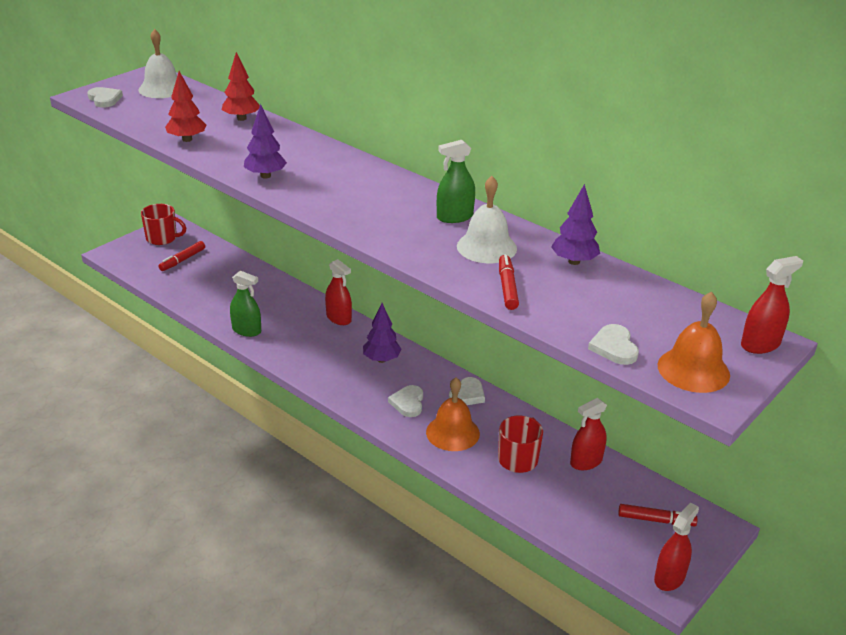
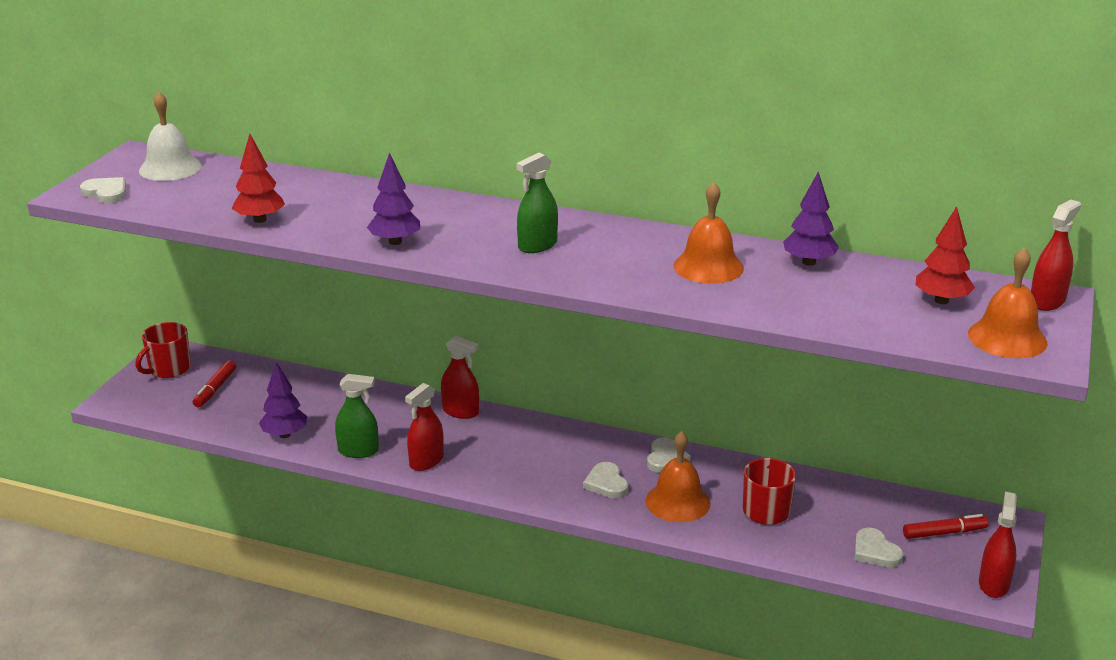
camera: 20 degrees left, 5 degrees down
red mug [141,204,186,245] -> red mug turned 135 degrees clockwise [135,322,191,378]
red tree [222,52,260,121] -> red tree moved to [916,206,975,304]
purple tree [363,303,402,363] -> purple tree moved to [259,362,307,438]
green spray bottle [437,140,475,223] -> green spray bottle moved to [517,152,558,253]
white bell [457,176,517,263] -> orange bell [674,182,744,284]
red marker [499,254,519,310] -> none
red spray bottle [570,398,607,470] -> red spray bottle moved to [405,383,444,471]
white heart [588,324,639,365] -> white heart moved to [855,528,904,567]

